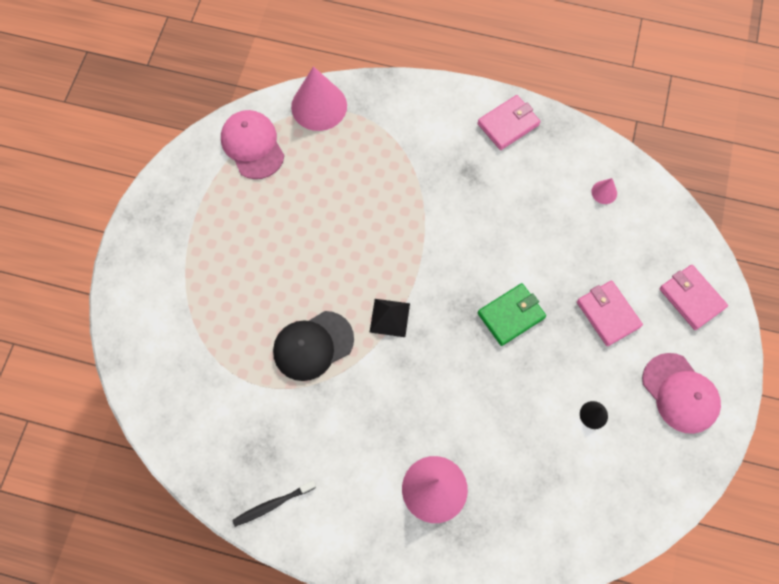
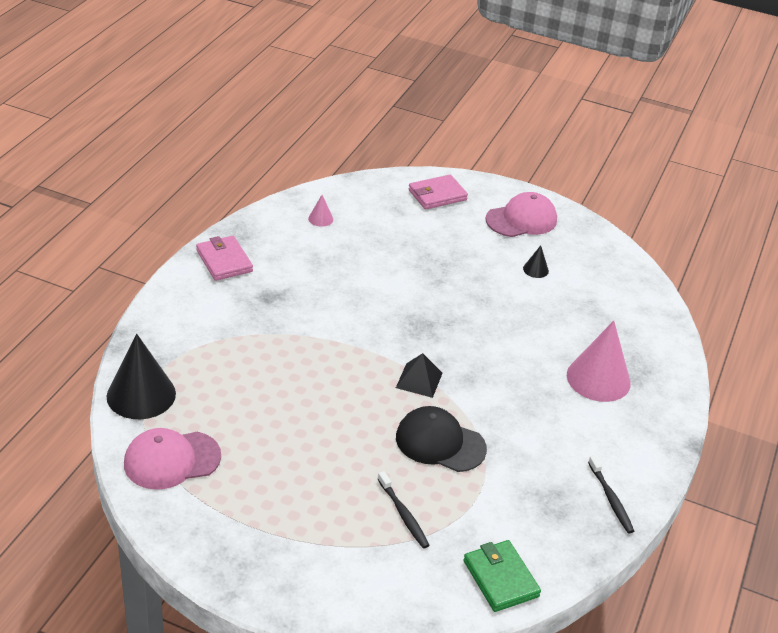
camera: 85 degrees left, 30 degrees down
black cap [273,311,354,381] -> black cap turned 135 degrees clockwise [396,406,487,472]
pink cone [291,66,347,131] -> black cone [107,334,176,419]
green wallet [478,283,546,346] -> green wallet moved to [463,540,541,612]
pink wallet [577,281,643,346] -> none
none -> black toothbrush [378,471,430,549]

